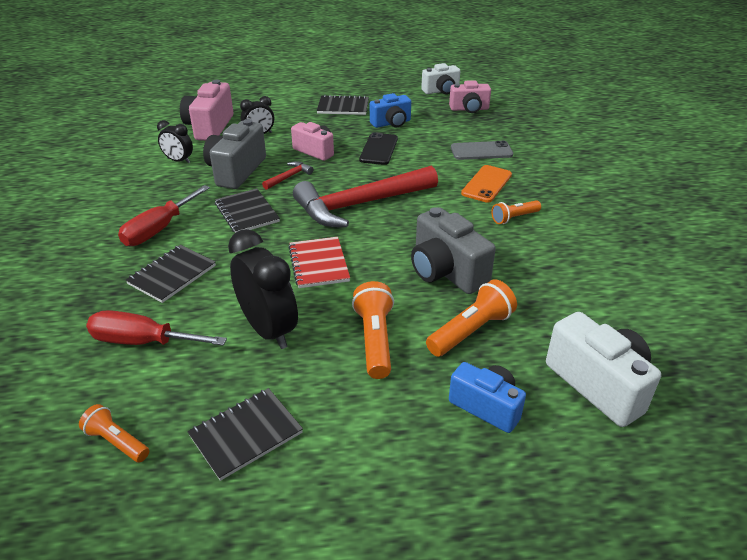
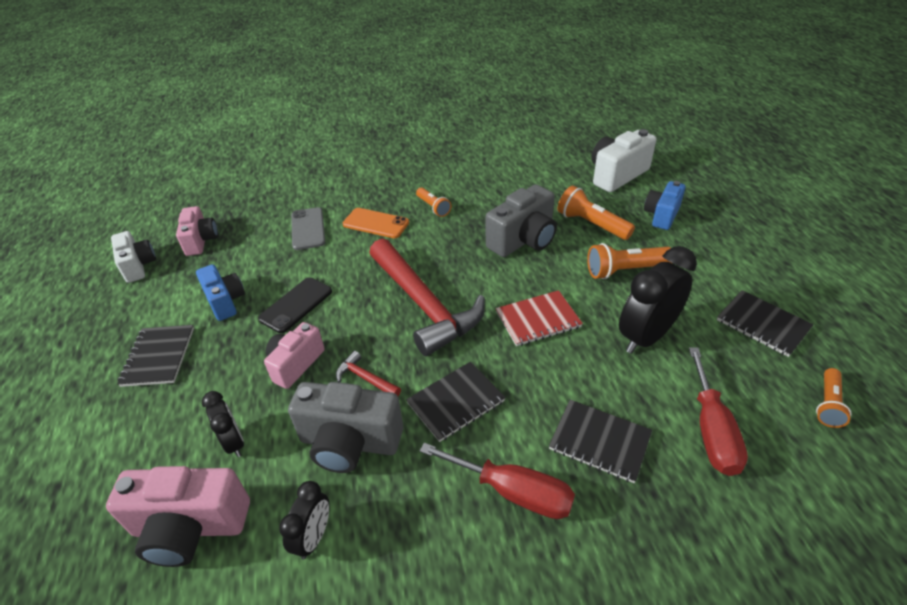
camera: 95 degrees left, 5 degrees up
black phone [359,132,398,165] -> black phone turned 60 degrees counterclockwise [258,277,332,333]

